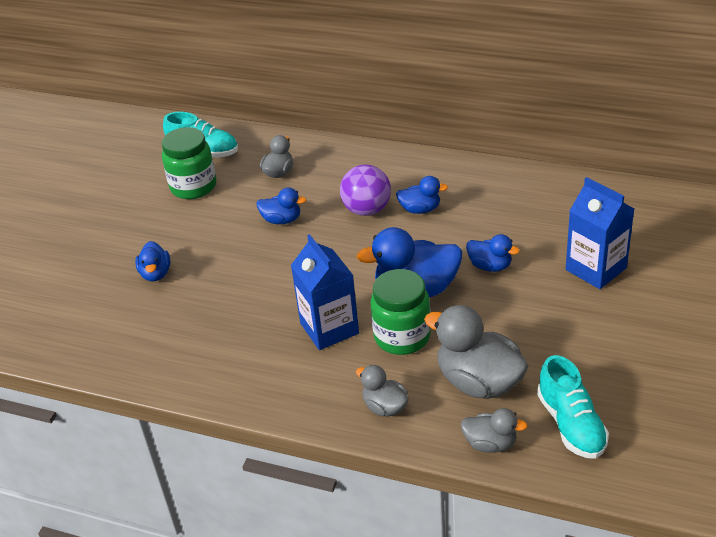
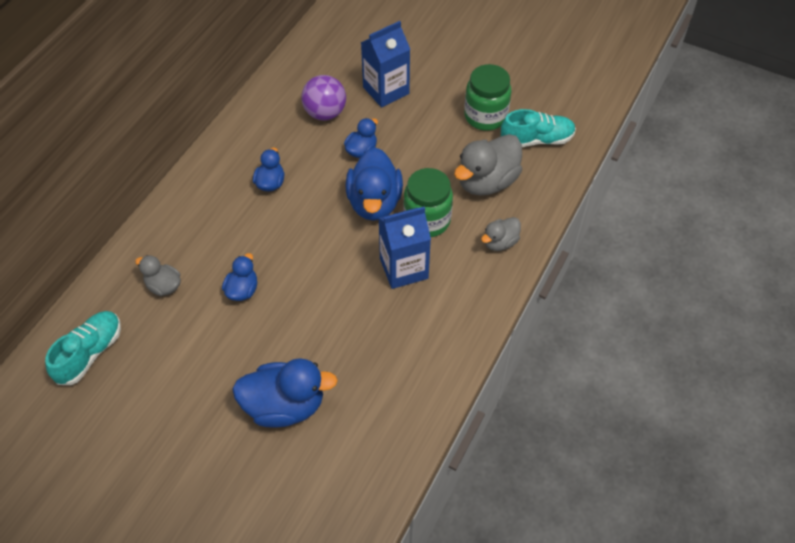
camera: 85 degrees left, 15 degrees up
blue duck [135,241,170,281] -> blue duck [232,358,338,428], size x1.84
green jar [162,127,216,199] -> green jar moved to [464,64,511,131]
purple ball [340,164,391,216] -> purple ball moved to [301,75,346,121]
grey duck [461,408,528,453] -> none

